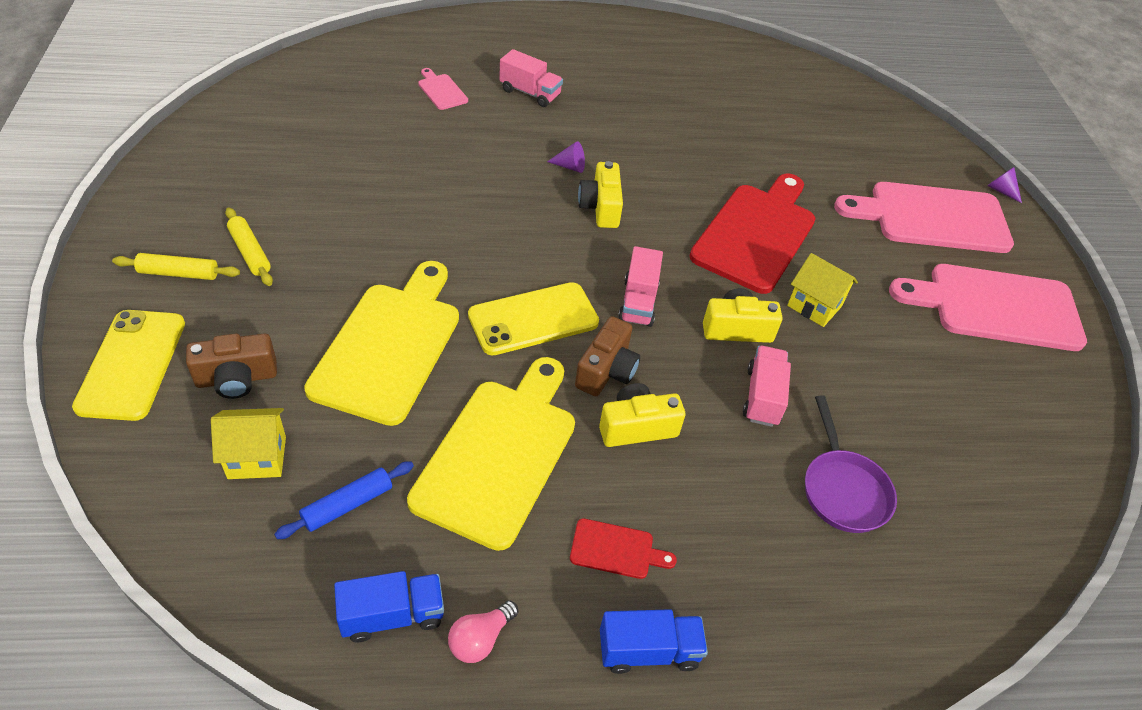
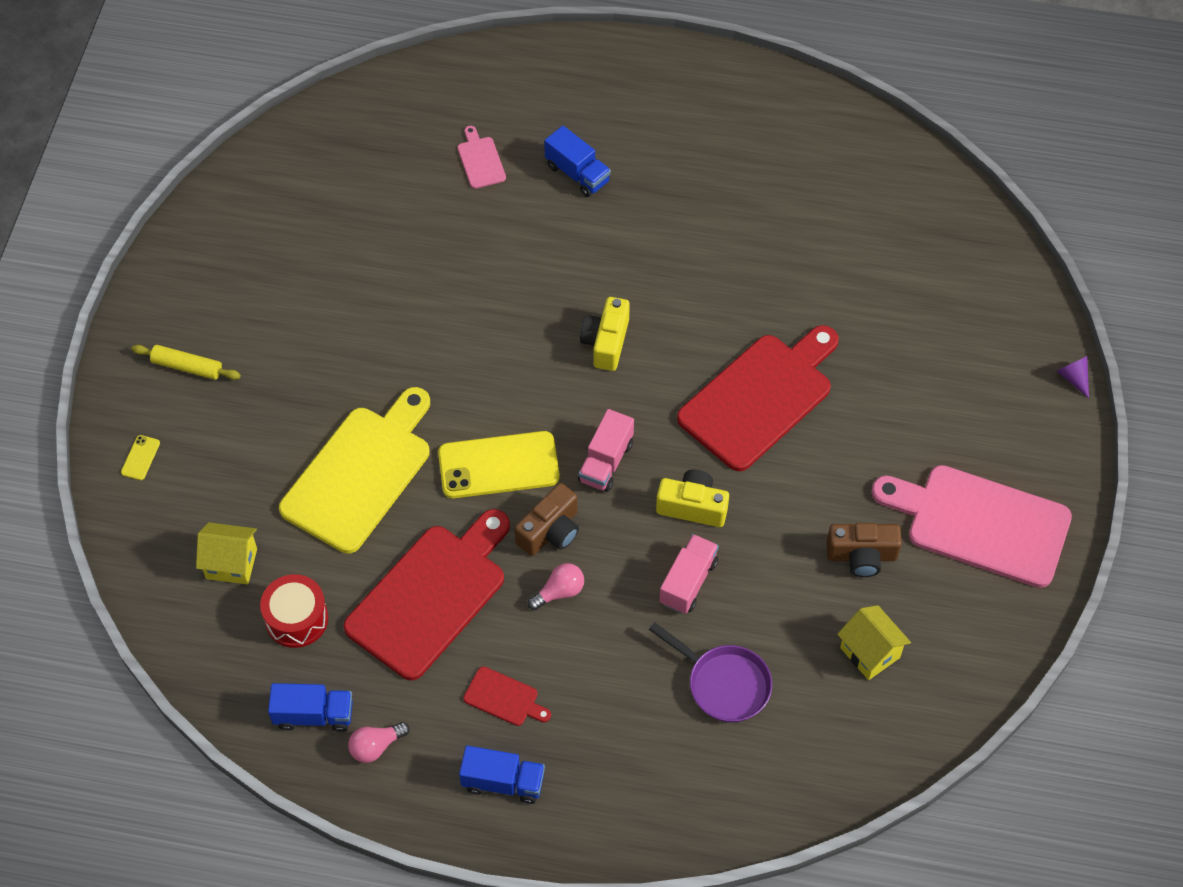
camera: 20 degrees right, 10 degrees up
yellow phone [72,310,185,421] -> yellow phone [121,435,160,480], size x0.41
brown camera [186,334,277,399] -> brown camera moved to [826,523,902,577]
yellow rolling pin [225,208,273,286] -> none
blue rolling pin [274,461,414,539] -> red drum [260,574,328,648]
yellow cutting board [407,357,575,551] -> red cutting board [343,509,510,680]
pink truck [499,49,563,107] -> blue truck [544,126,611,197]
purple cone [547,141,585,173] -> none
yellow camera [599,383,685,447] -> pink light bulb [528,563,584,610]
yellow house [787,253,858,327] -> yellow house moved to [837,605,911,680]
purple pan [805,395,897,533] -> purple pan turned 60 degrees counterclockwise [649,622,772,722]
pink cutting board [834,182,1014,253] -> none

